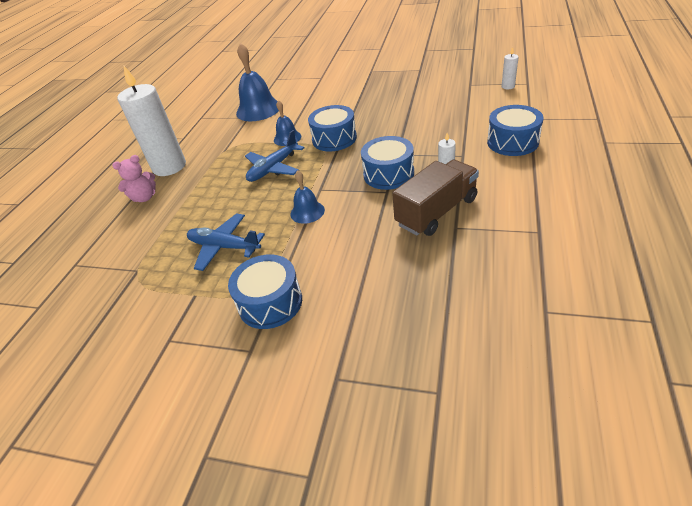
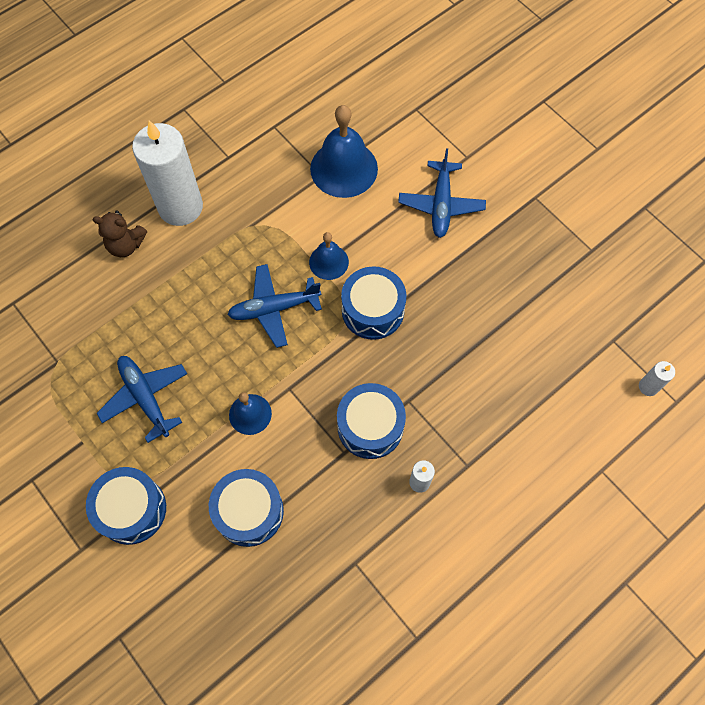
camera: 30 degrees right, 25 degrees up
pink teddy bear [112,155,156,202] -> brown teddy bear [93,210,147,257]
brown truck [392,160,479,236] -> none
blue drum [487,105,544,156] -> blue drum moved to [209,469,284,547]
none -> blue plane [398,148,486,238]

